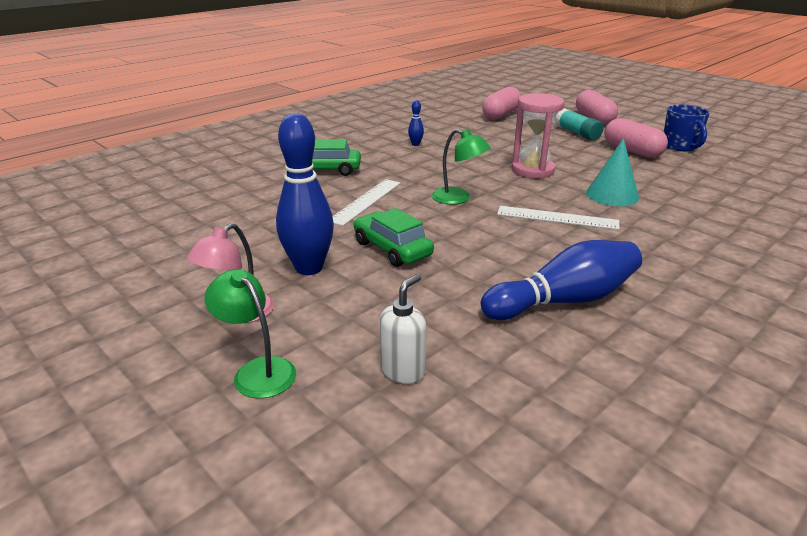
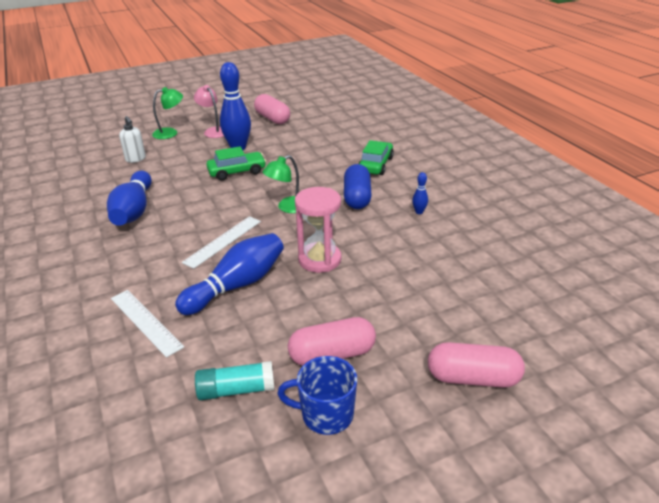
camera: 110 degrees right, 5 degrees up
white ruler [333,179,401,226] -> white ruler moved to [111,290,184,358]
pink capsule [482,87,521,120] -> pink capsule moved to [254,94,290,124]
turquoise glue stick [555,108,604,141] -> turquoise glue stick moved to [195,361,275,400]
turquoise cone [586,138,639,206] -> blue bowling pin [175,233,284,315]
none -> blue capsule [344,164,372,209]

